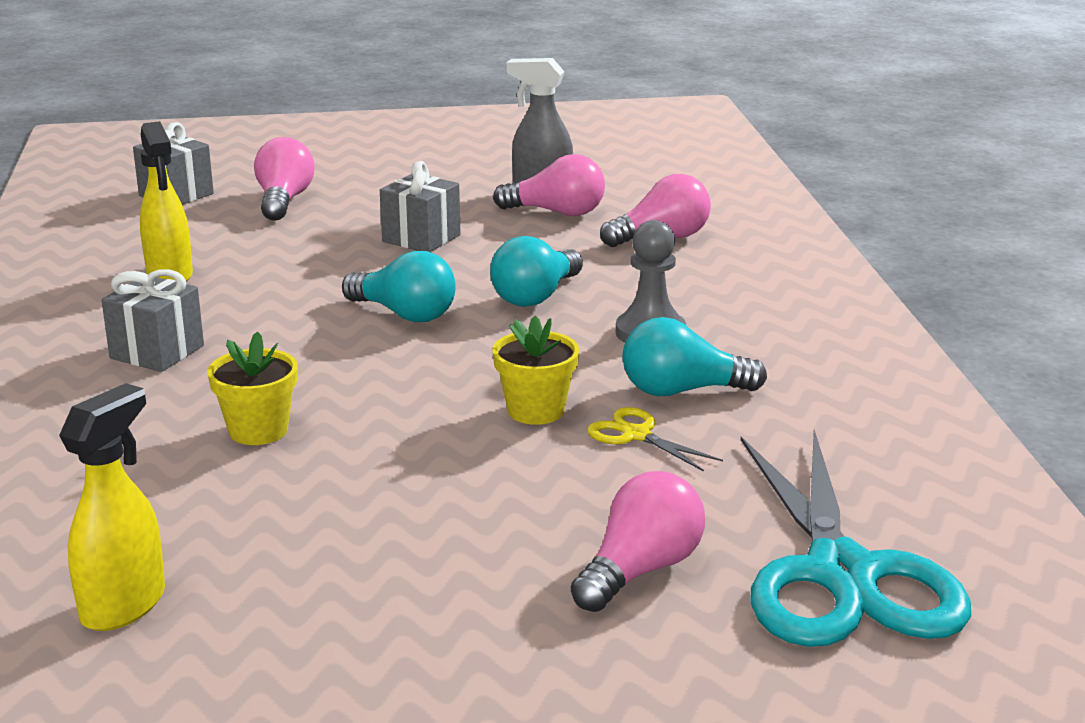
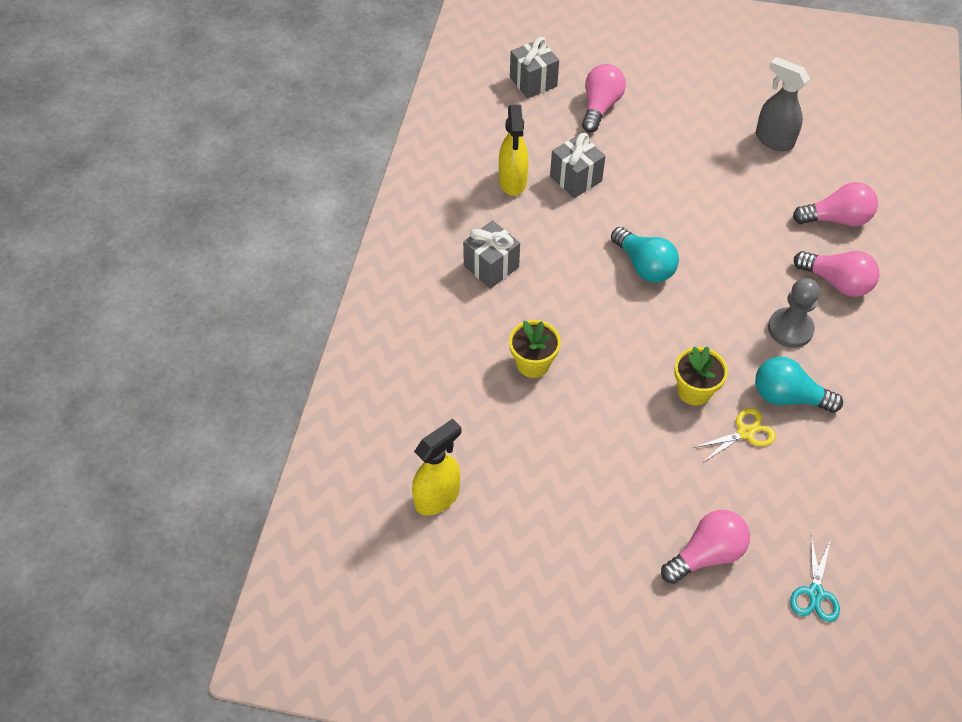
camera: 20 degrees right, 30 degrees up
grey gift [380,161,461,252] -> grey gift moved to [550,133,605,198]
turquoise light bulb [490,236,583,307] -> none
pink light bulb [493,154,605,216] -> pink light bulb moved to [794,251,880,297]
yellow scissors [587,407,723,472] -> yellow scissors turned 90 degrees clockwise [693,408,776,462]
turquoise scissors [741,430,971,647] -> turquoise scissors [790,536,840,622], size x0.41

